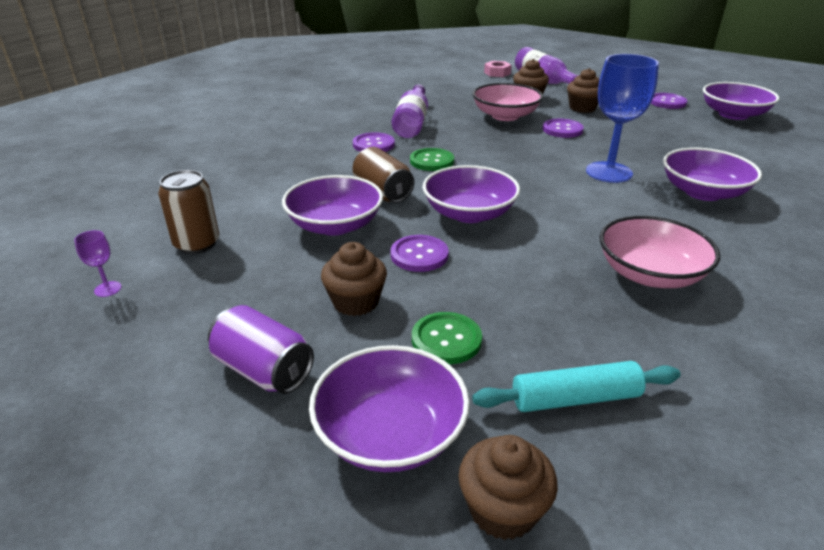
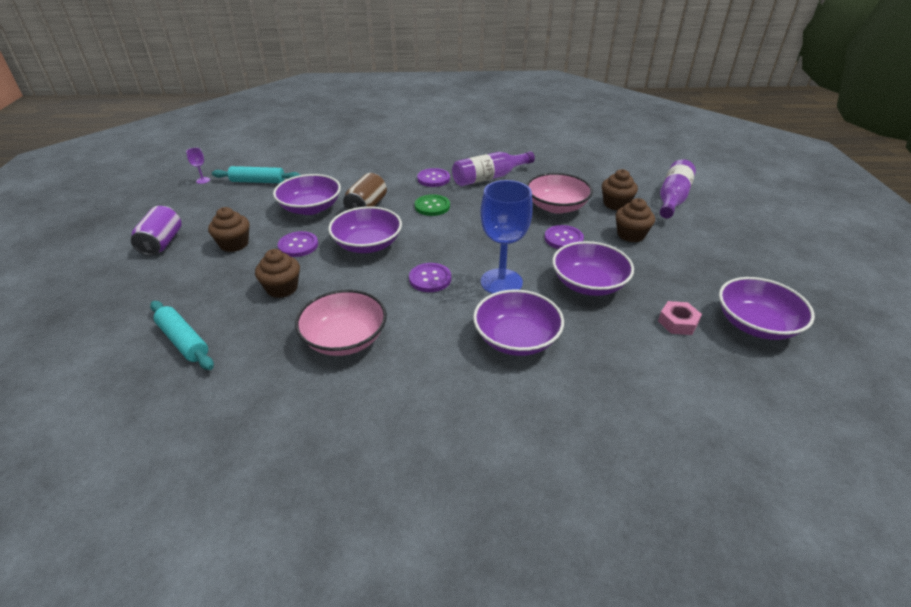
camera: 55 degrees right, 5 degrees up
brown can [158,170,219,254] -> turquoise rolling pin [212,166,301,183]
purple bowl [309,345,470,472] -> purple bowl moved to [552,241,634,296]
green button [412,312,482,364] -> none
brown cupcake [458,435,558,540] -> brown cupcake moved to [255,249,300,298]
pink nut [484,61,512,77] -> pink nut moved to [658,301,702,335]
purple button [651,93,687,109] -> purple button moved to [409,263,451,292]

